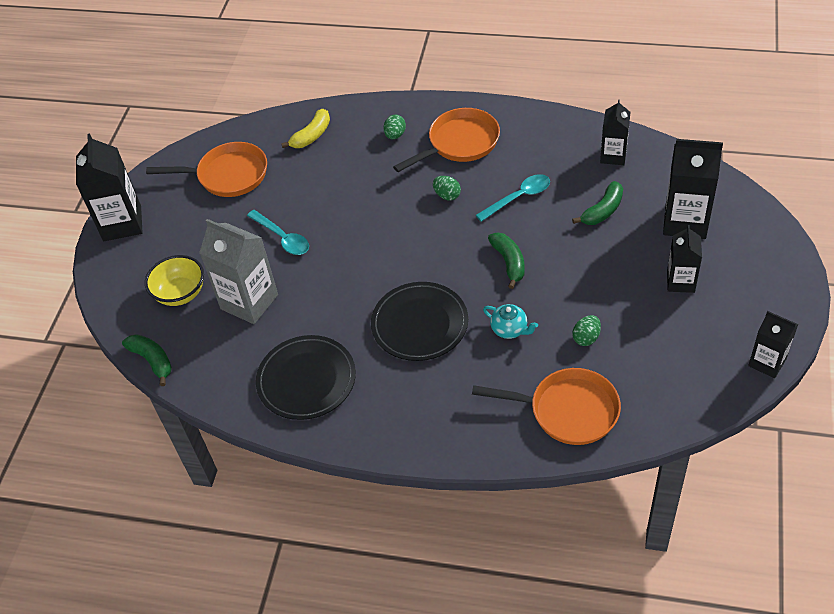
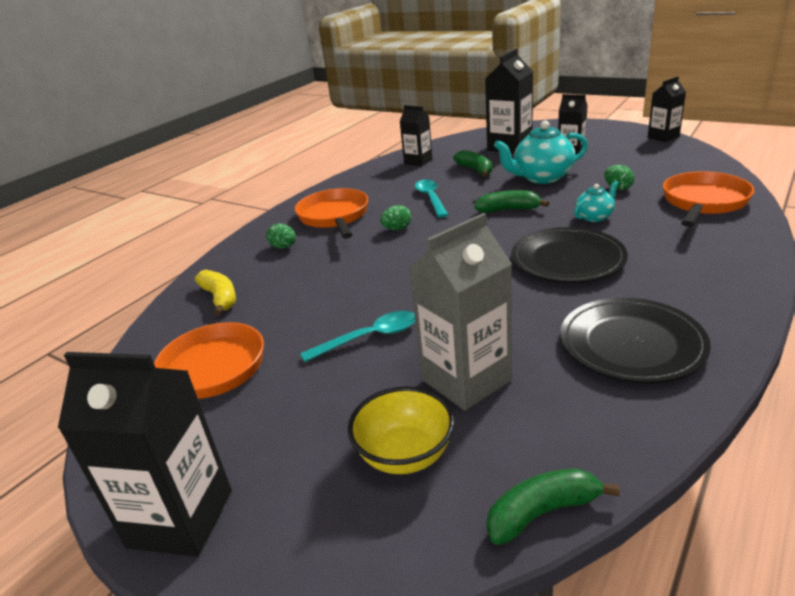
camera: 70 degrees left, 20 degrees down
none -> turquoise teapot [494,121,588,184]

